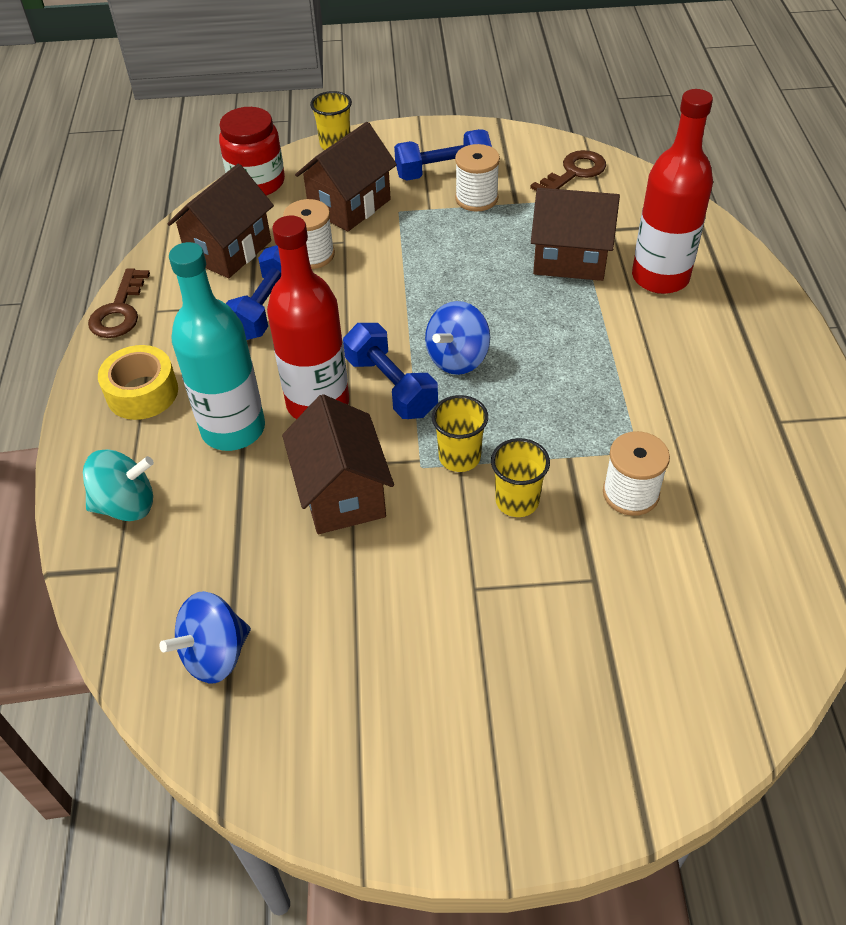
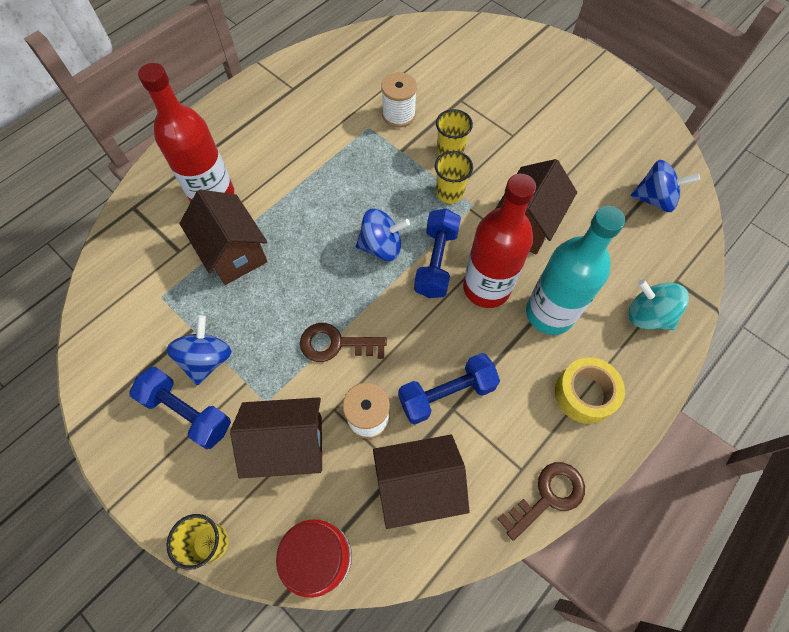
camera: 135 degrees left, 15 degrees up
white spool [455,144,500,212] -> blue spinning top [166,315,232,385]
brown key [530,150,606,191] -> brown key moved to [300,323,387,362]

